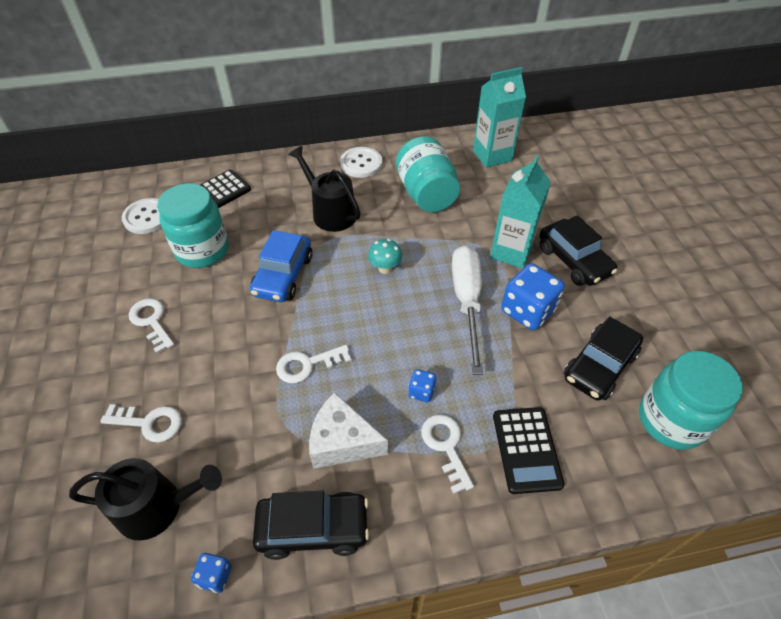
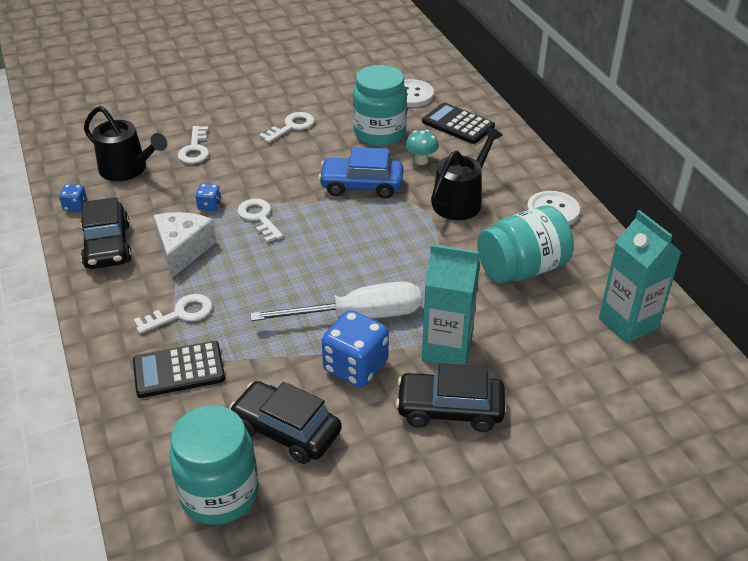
camera: 80 degrees right, 10 degrees down
black watering can [69,458,222,541] -> black watering can turned 45 degrees counterclockwise [84,106,167,181]
turquoise mushroom [368,239,402,274] -> turquoise mushroom moved to [406,130,439,165]
blue dice [408,369,436,402] -> blue dice moved to [195,184,221,211]
black car [539,215,618,286] -> black car turned 45 degrees clockwise [396,363,505,432]

